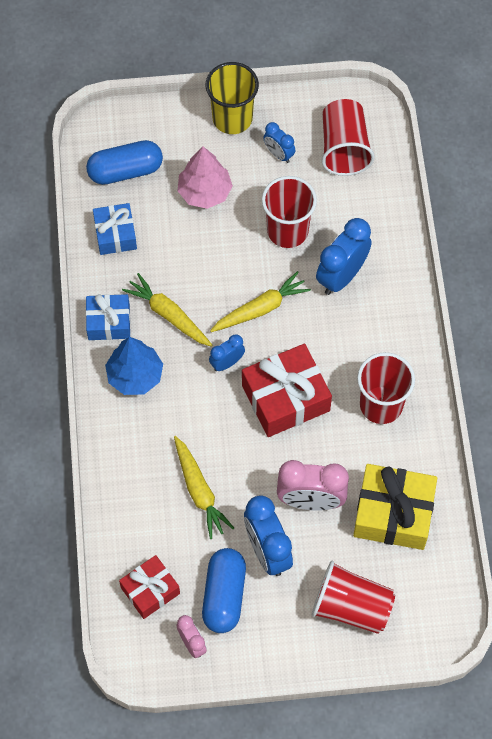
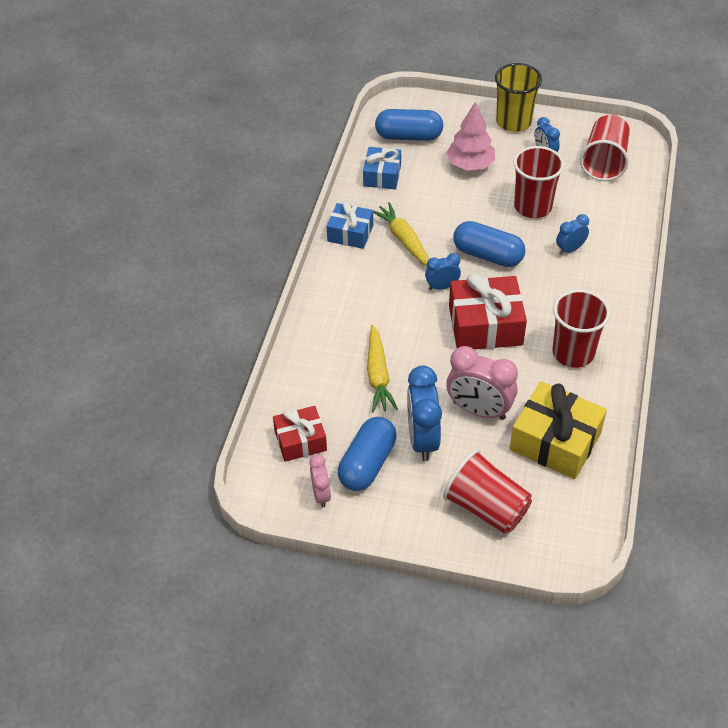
camera: 20 degrees right, 15 degrees down
blue tree [105,337,163,395] -> none
yellow carrot [210,271,311,332] -> blue capsule [453,221,525,267]
blue clock [316,218,372,295] -> blue clock [556,214,589,255], size x0.55

